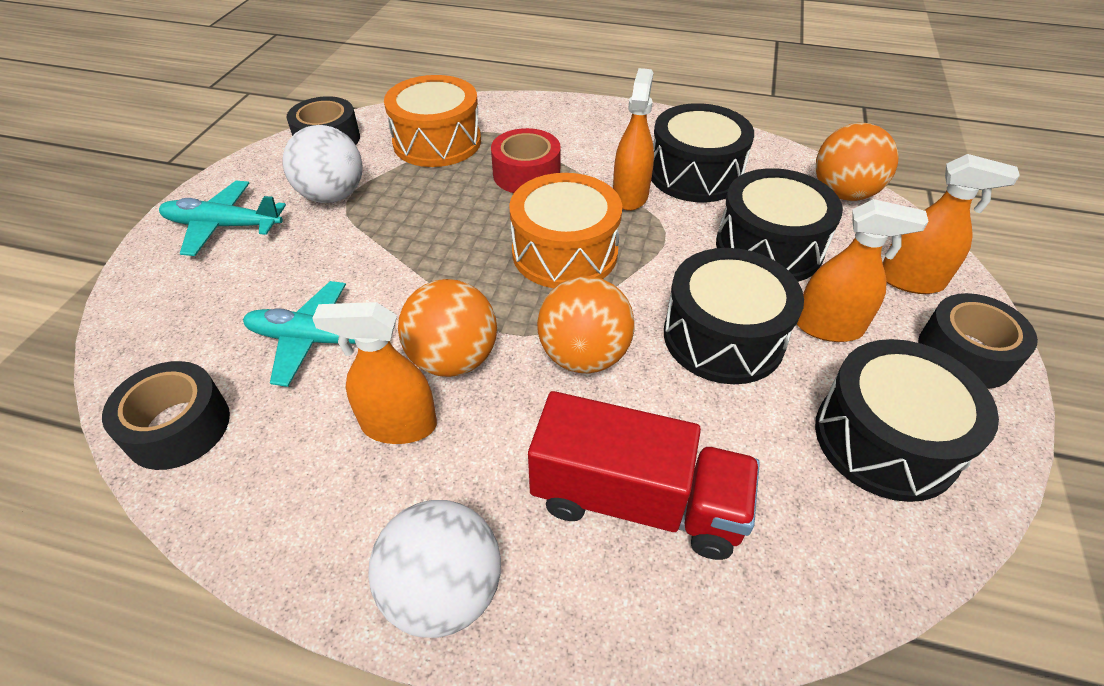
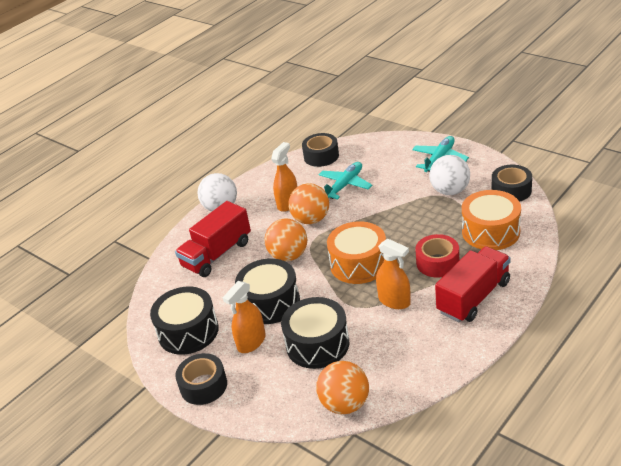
camera: 120 degrees right, 10 degrees down
black drum [651,103,754,202] -> none
orange spray bottle [883,154,1020,294] -> none
none -> red truck [435,246,510,322]

